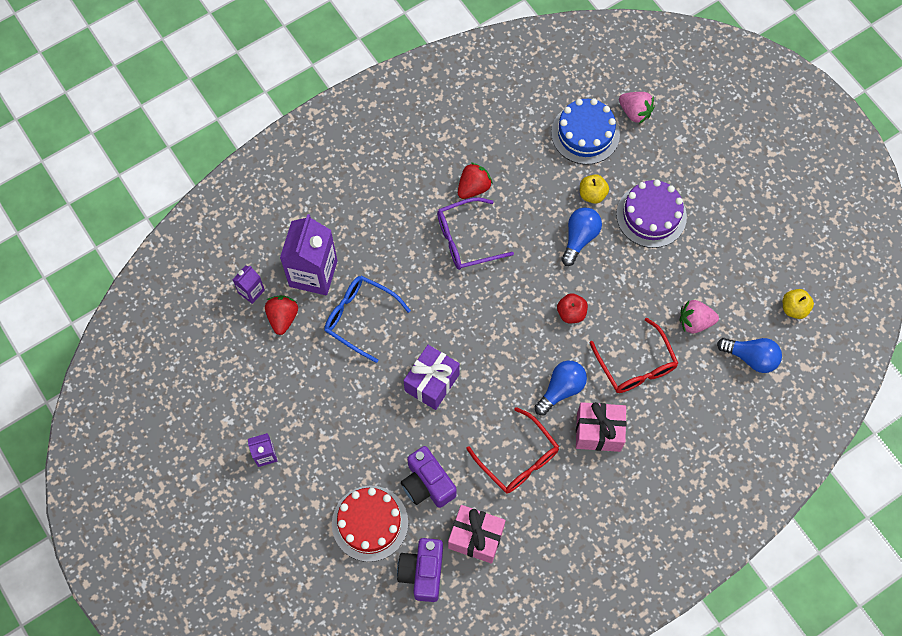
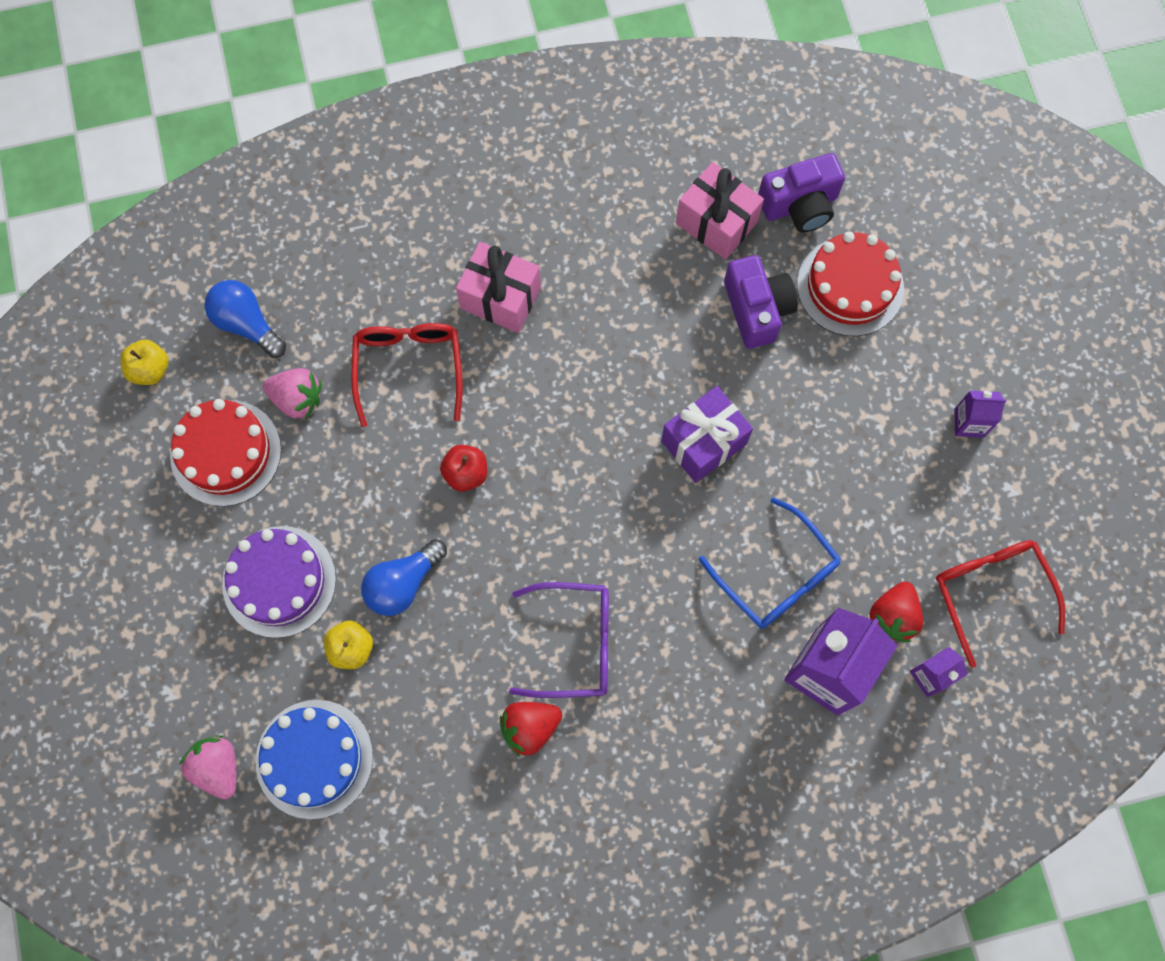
camera: 160 degrees left, 5 degrees up
purple camera [397,538,443,602] -> purple camera turned 45 degrees clockwise [758,153,845,232]
red glasses [466,407,559,494] -> red glasses moved to [936,540,1065,668]
blue light bulb [535,361,587,415] -> none
none -> red cake [170,399,281,507]

